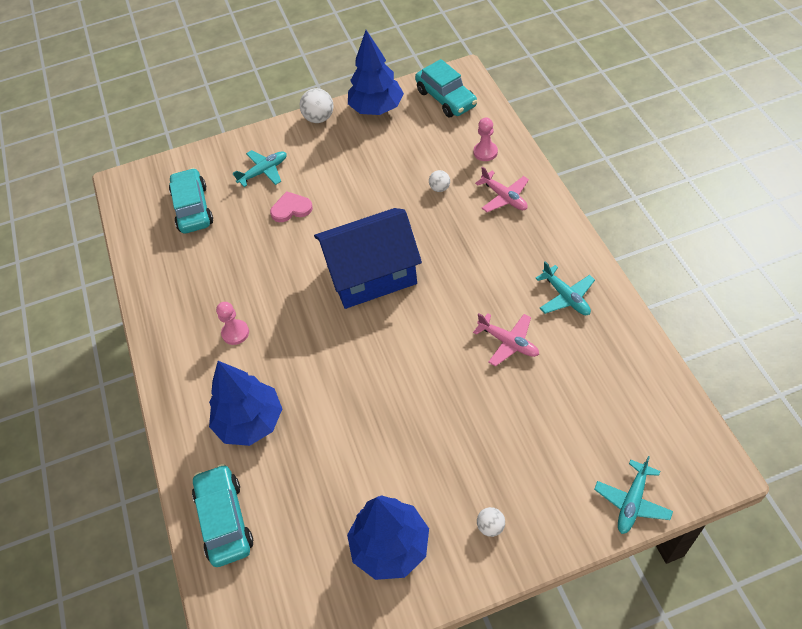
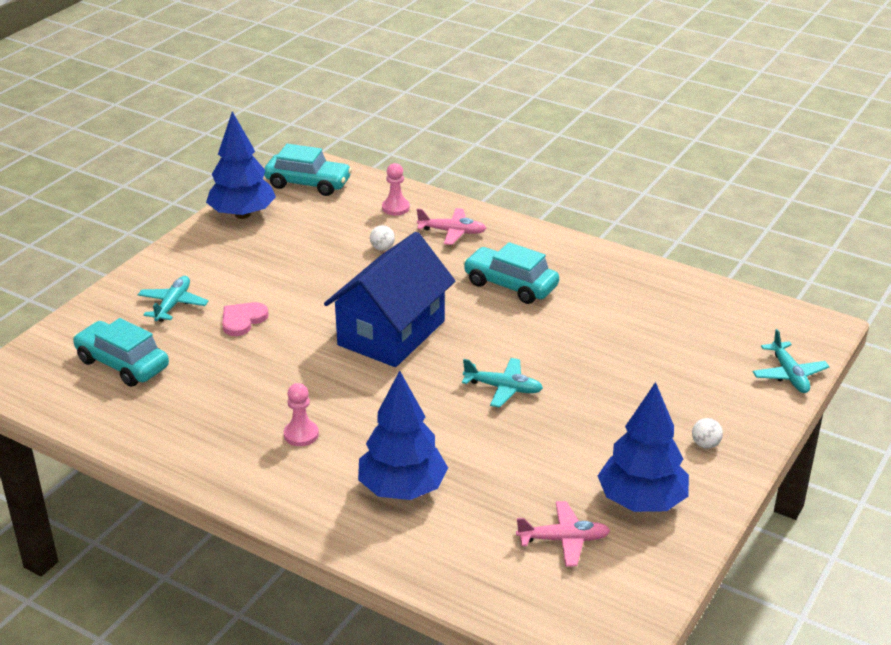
camera: 45 degrees left, 20 degrees down
turquoise car [192,464,253,567] -> turquoise car moved to [463,242,559,304]
white ball [300,88,333,123] -> none
pink plane [473,313,539,367] -> pink plane moved to [516,501,610,567]
turquoise plane [536,261,595,315] -> turquoise plane moved to [462,358,543,408]

